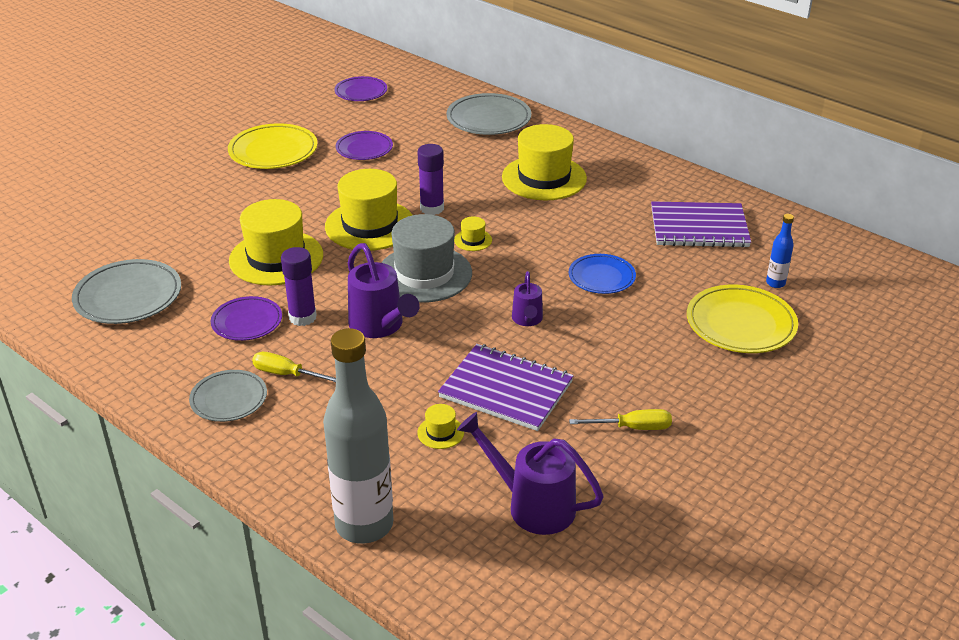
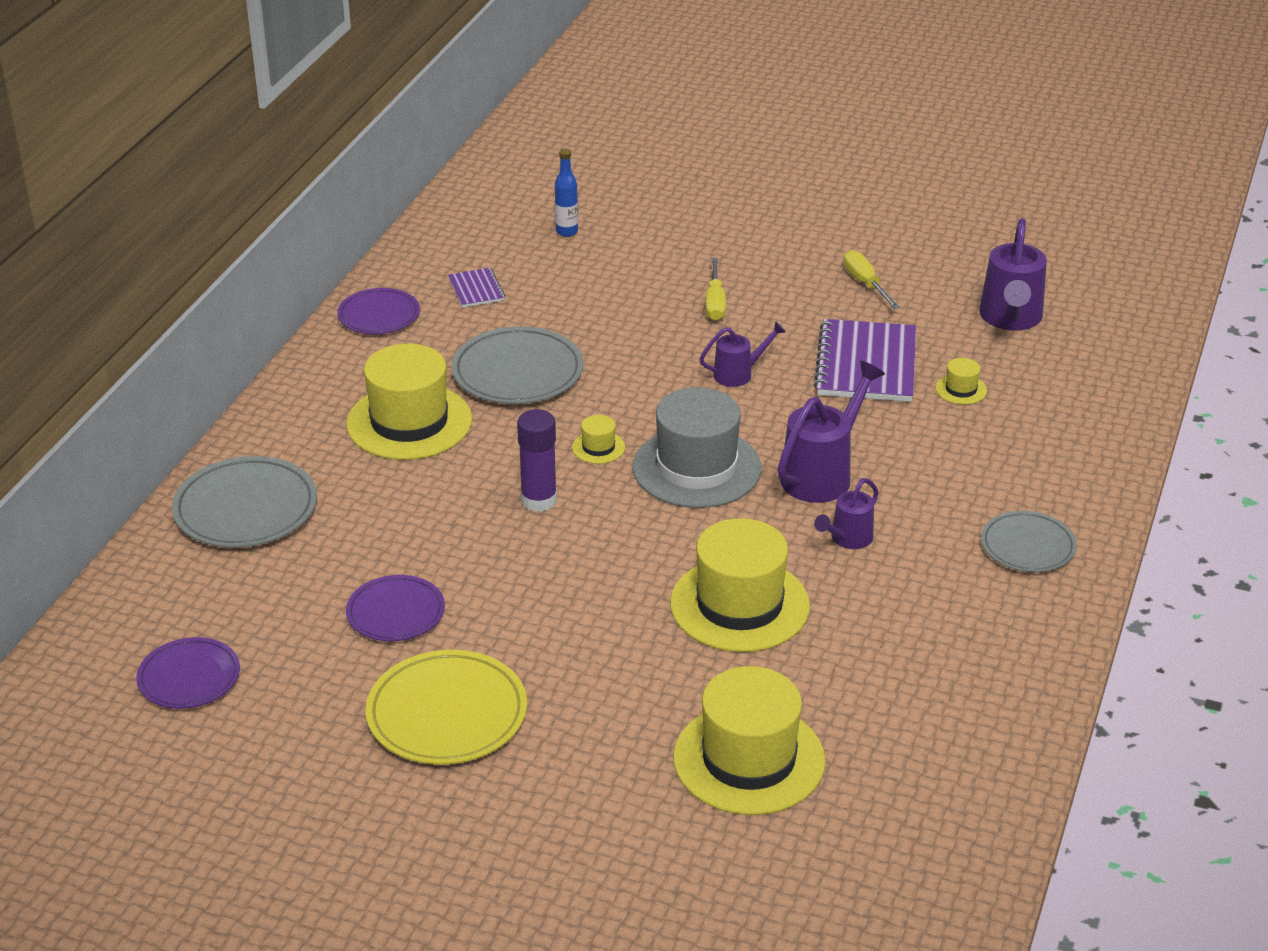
camera: 110 degrees left, 0 degrees up
grey plate [72,259,181,324] -> grey plate moved to [451,327,583,404]
purple plate [211,296,282,341] -> purple plate moved to [337,288,420,334]
yellow screwdriver [252,352,336,382] -> yellow screwdriver moved to [706,258,726,321]
purple glue stick [281,247,317,326] -> purple watering can [814,478,879,549]
grey bottle [323,328,393,544] -> none
yellow hat [325,169,412,251] -> yellow hat moved to [673,666,825,815]
blue plate [569,254,636,294] -> none
purple notebook [651,201,751,248] -> purple notebook [448,268,505,308], size x0.49
yellow plate [687,285,798,353] -> none

